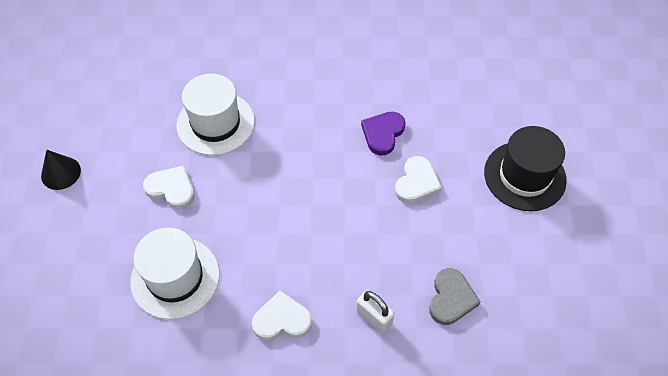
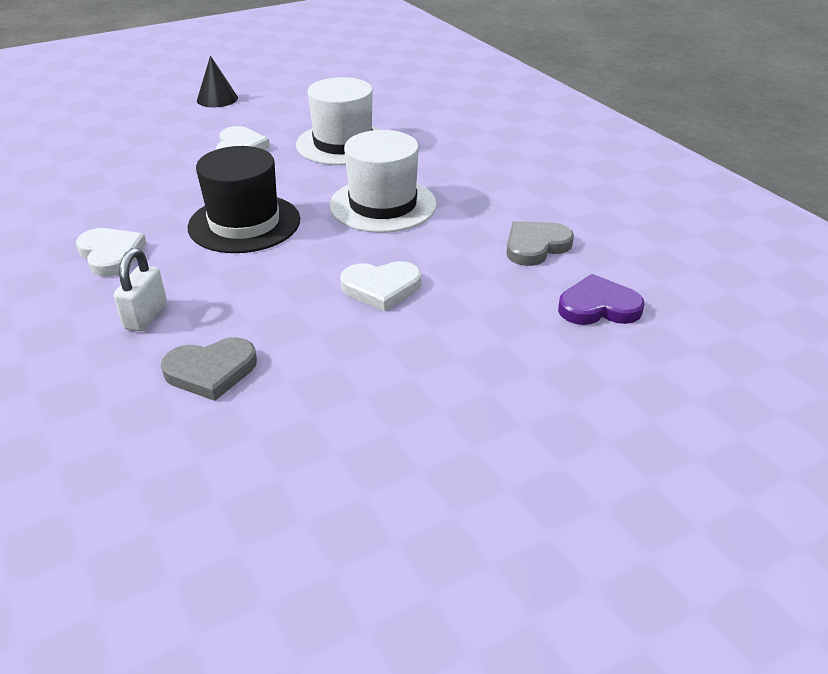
camera: 60 degrees right, 20 degrees down
white hat [130,228,220,320] -> white hat moved to [329,130,437,233]
purple heart [361,112,406,156] -> purple heart moved to [558,274,645,325]
black hat [484,126,567,211] -> black hat moved to [188,146,300,253]
none -> grey heart [507,221,574,266]

